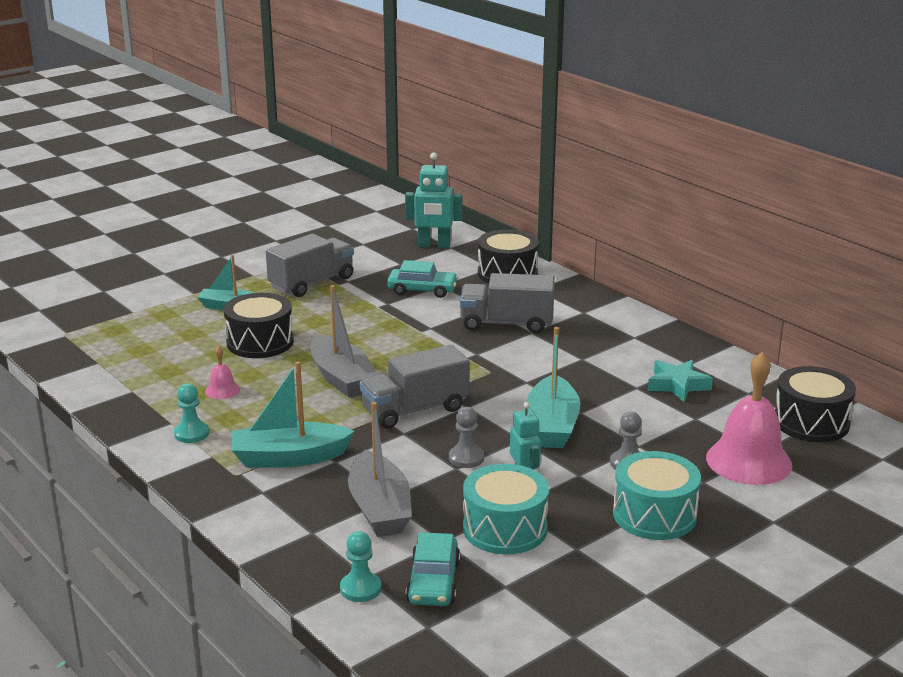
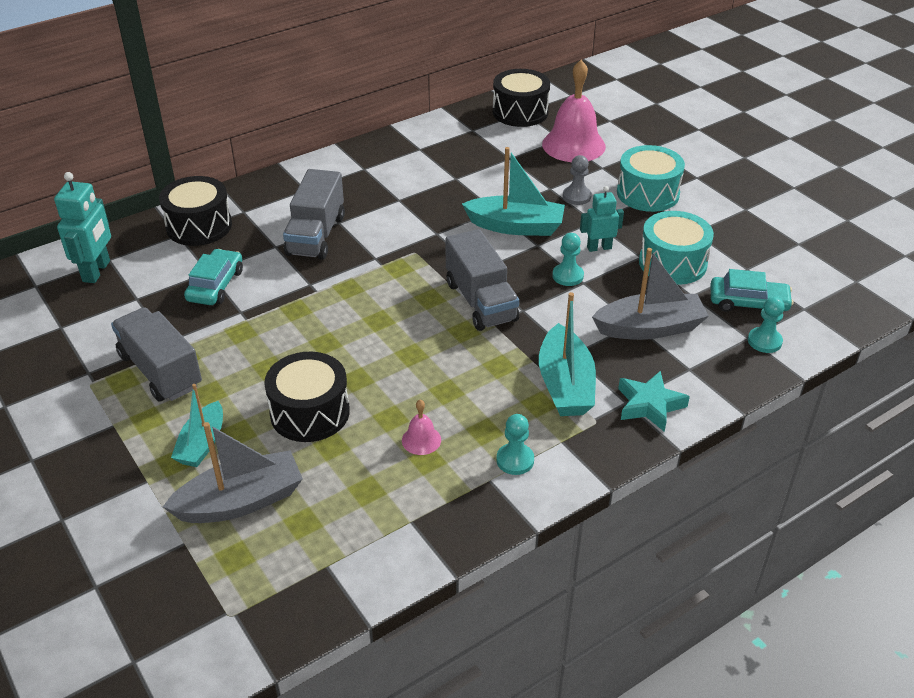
camera: 85 degrees left, 15 degrees up
grey boat [311,285,378,398] -> grey boat moved to [163,422,303,523]
grey pawn [449,407,484,468] -> turquoise pawn [552,233,584,286]
turquoise star [648,360,713,402] -> turquoise star moved to [618,371,690,432]

